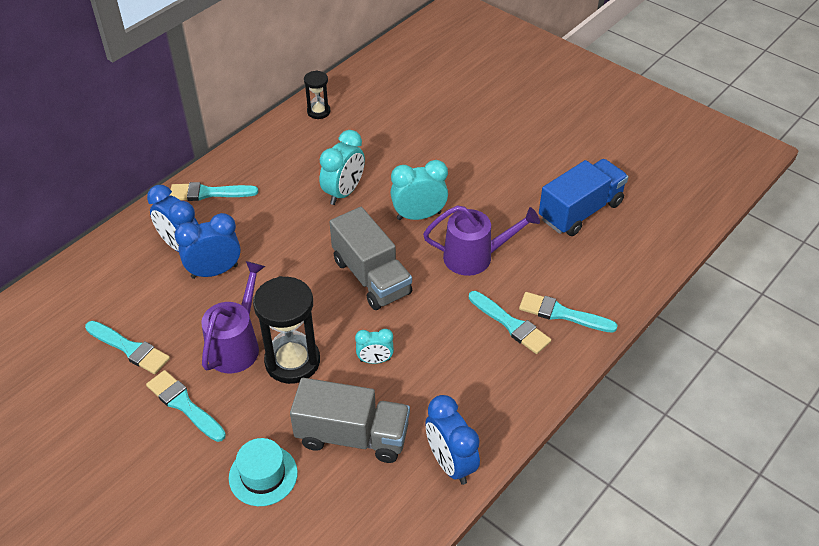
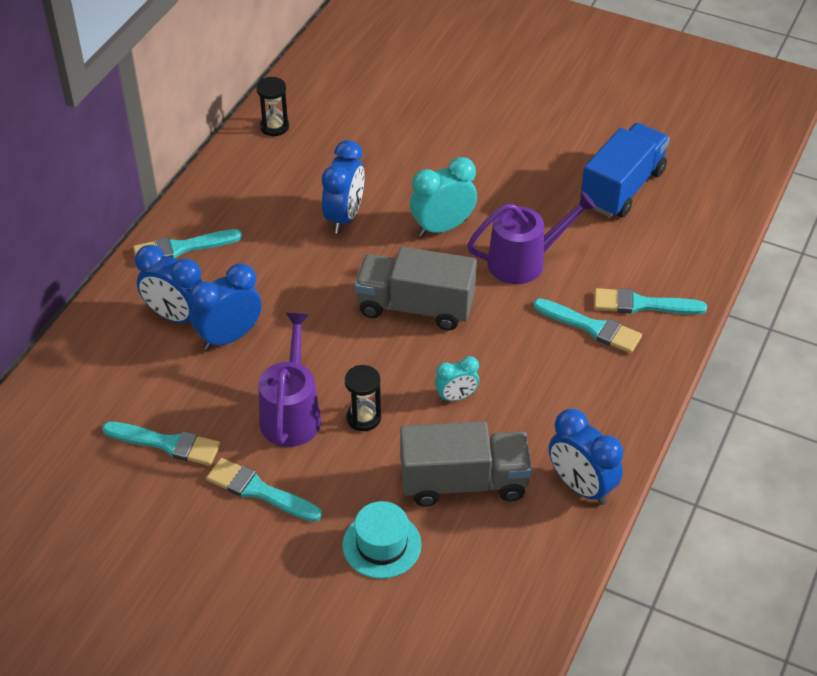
camera: 15 degrees left, 0 degrees up
black hourglass [253,276,320,384] -> black hourglass [345,365,381,431], size x0.54
turquoise clock [319,130,365,205] -> blue clock [322,140,365,234]
grey truck [330,207,412,310] -> grey truck turned 150 degrees clockwise [355,247,477,331]

